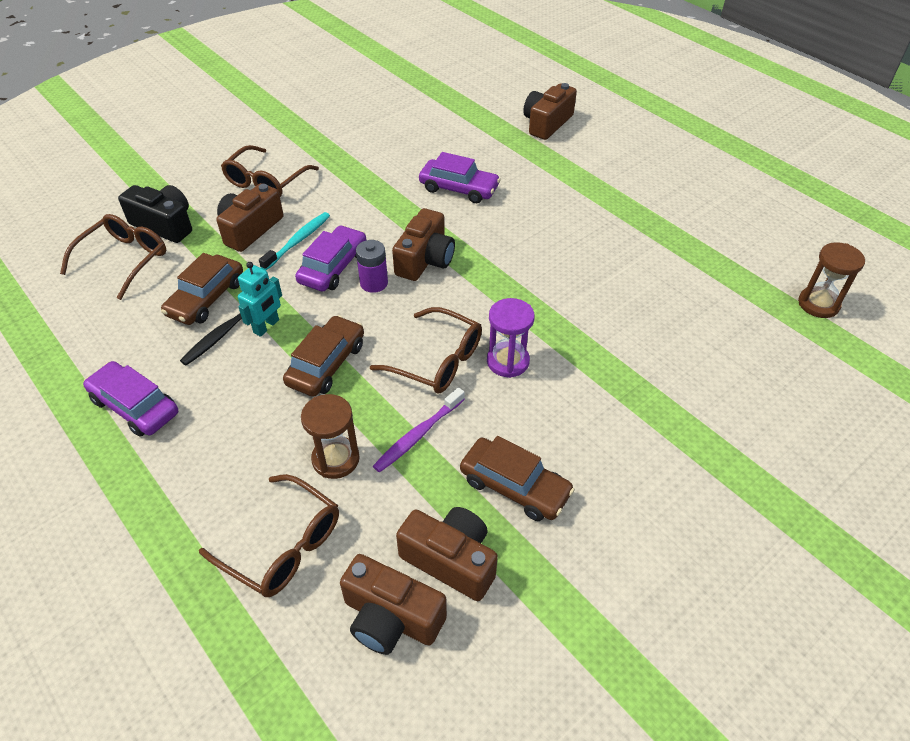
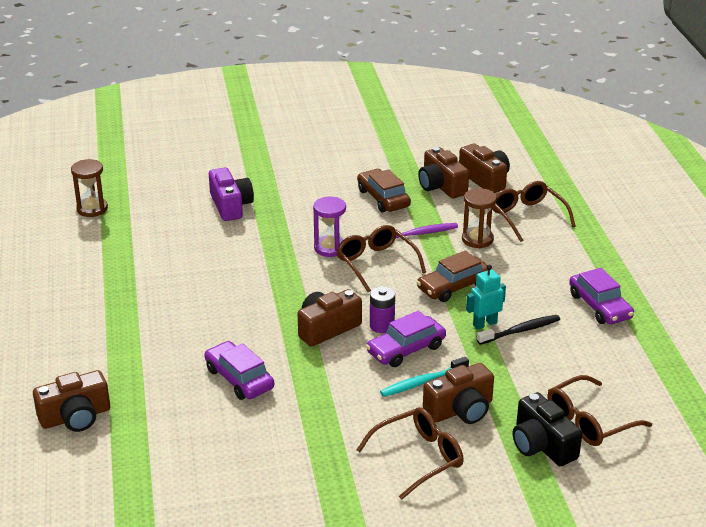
camera: 150 degrees left, 15 degrees down
brown car [161,253,243,325] -> none
none -> purple camera [209,167,254,221]

